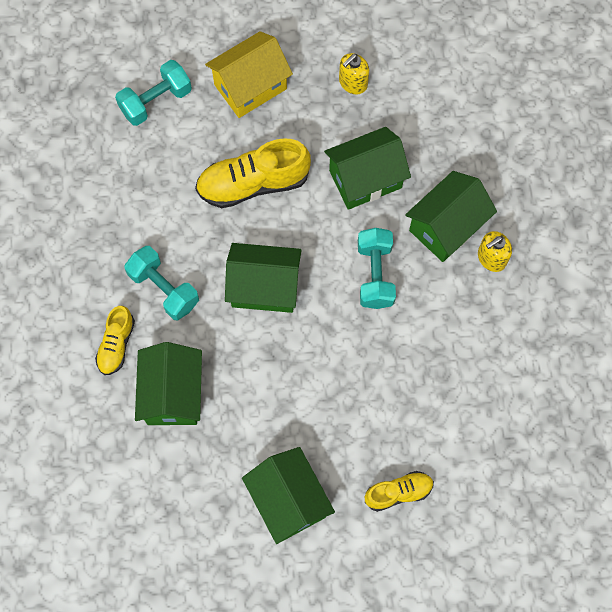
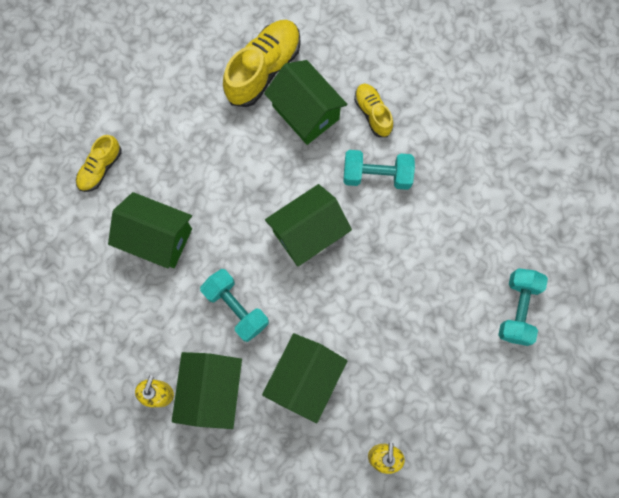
camera: 140 degrees right, 5 degrees up
yellow shoe [195,138,311,208] -> yellow shoe moved to [223,20,301,107]
yellow house [205,31,293,118] -> none
green house [242,447,335,544] -> green house moved to [108,192,192,268]

